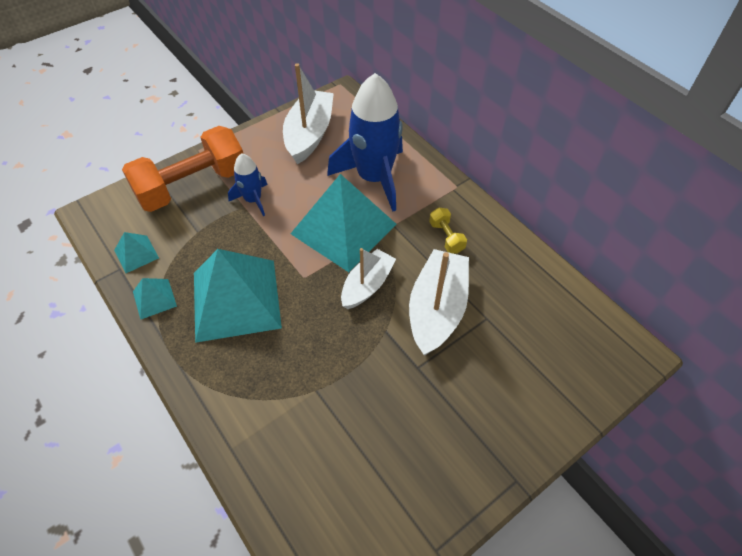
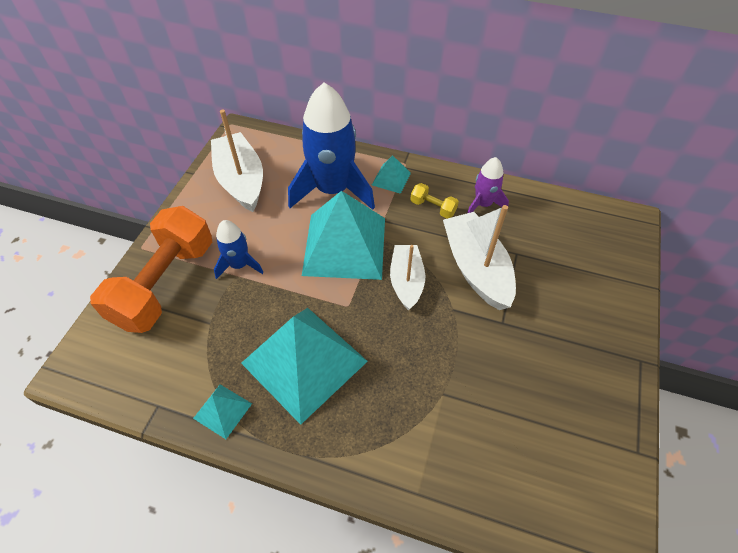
camera: 35 degrees left, 0 degrees up
turquoise pyramid [114,232,159,273] -> turquoise pyramid moved to [372,155,411,194]
none -> purple rocket [467,157,509,213]

